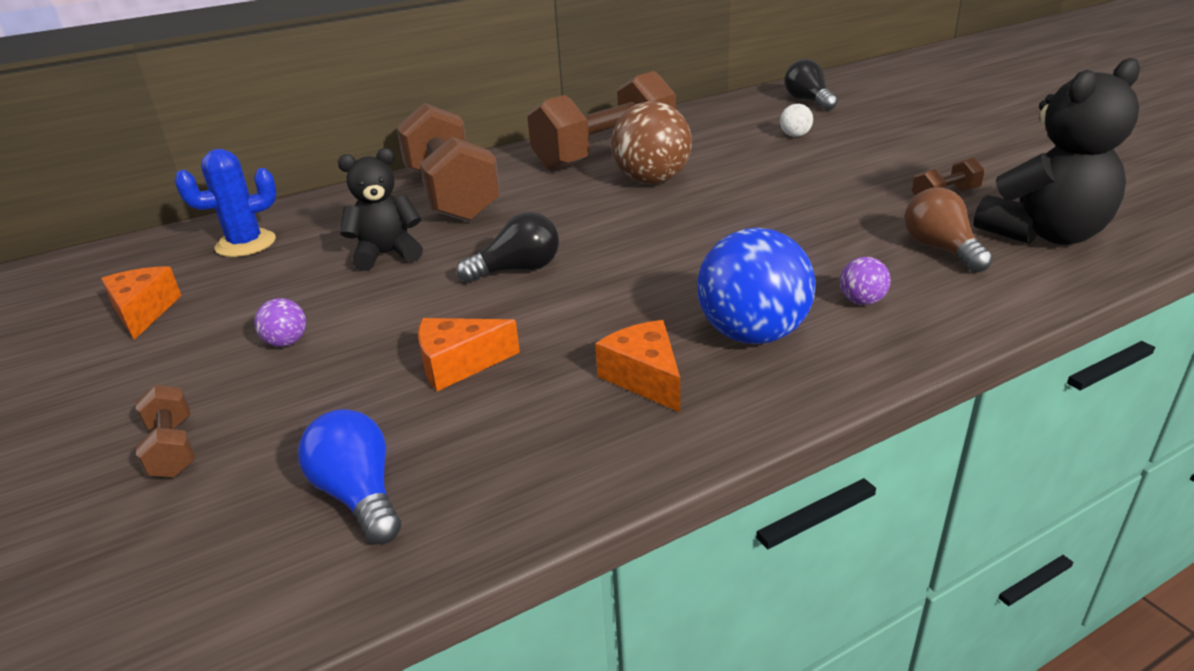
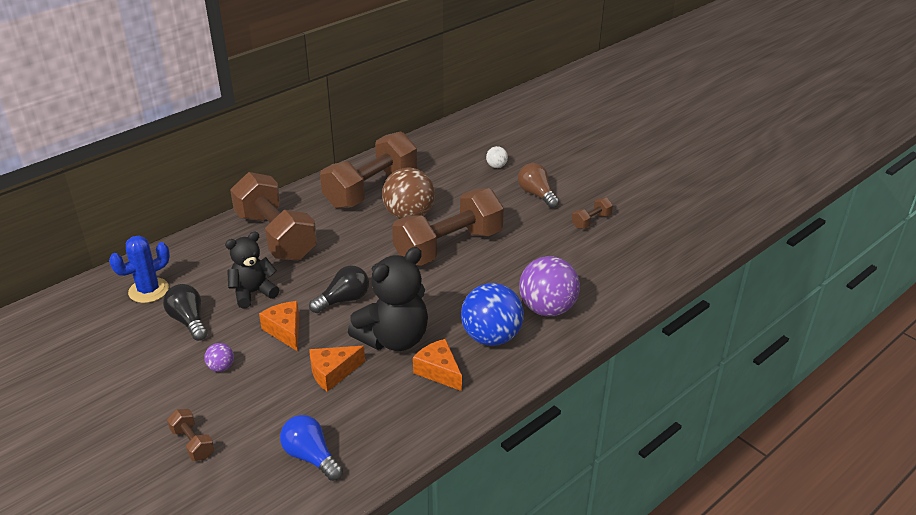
camera: 15 degrees left, 5 degrees up
orange cheese [101,266,182,340] -> orange cheese moved to [259,301,299,351]
black light bulb [784,59,838,111] -> black light bulb moved to [163,284,207,341]
purple ball [840,257,891,305] -> purple ball [519,256,580,316], size x2.24
brown light bulb [905,187,993,273] -> brown light bulb moved to [518,163,559,208]
black teddy bear [974,58,1140,245] -> black teddy bear moved to [348,247,428,351]
none -> brown dumbbell [392,188,504,266]

